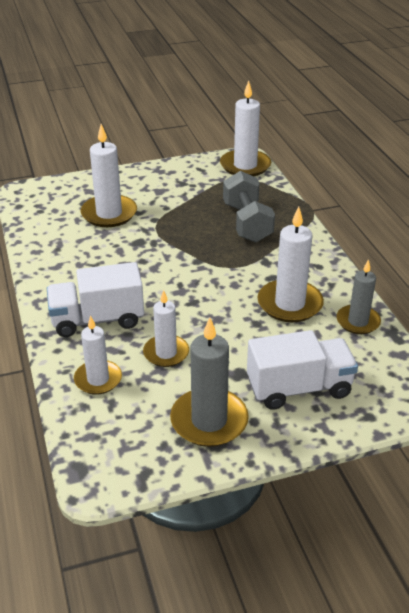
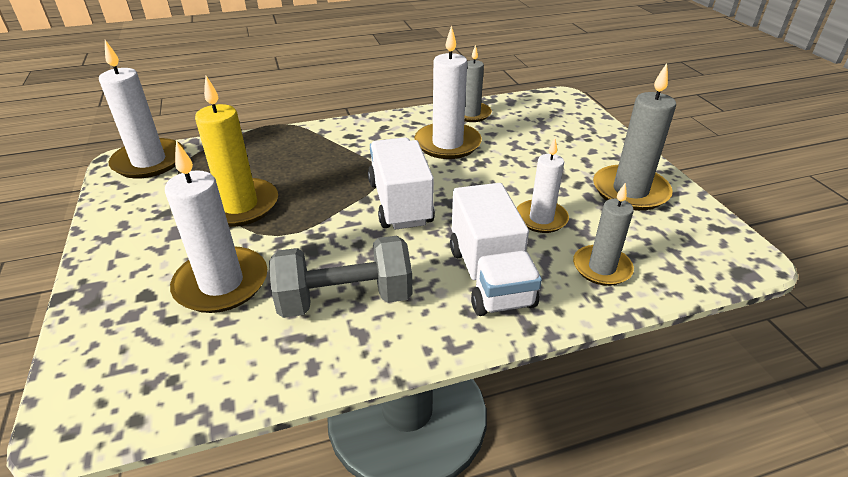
camera: 90 degrees left, 0 degrees up
white candle [74,315,122,395] -> grey candle [573,183,634,286]
grey dumbbell [223,171,275,242] -> grey dumbbell moved to [269,236,413,318]
white truck [247,330,358,410] -> white truck moved to [368,137,435,230]
none -> yellow candle [195,76,278,227]

